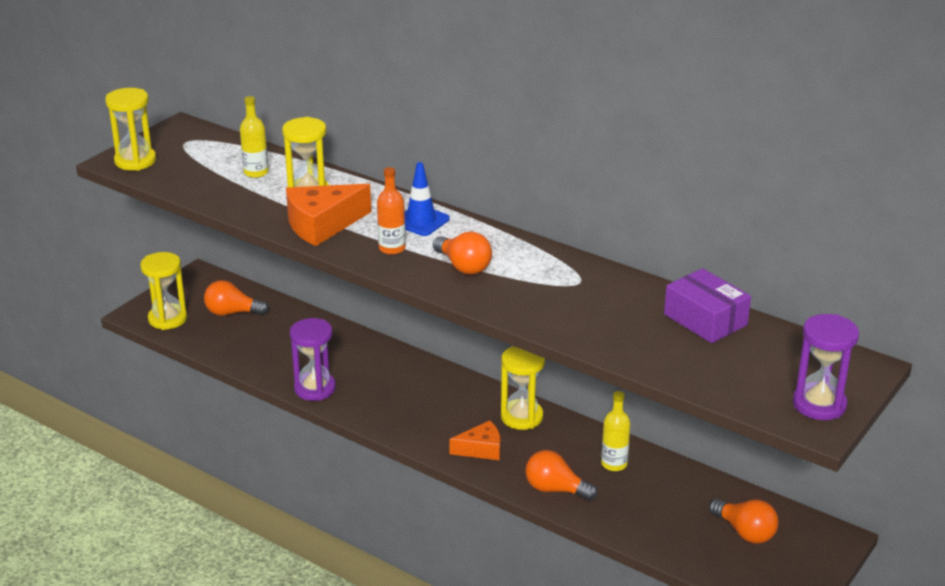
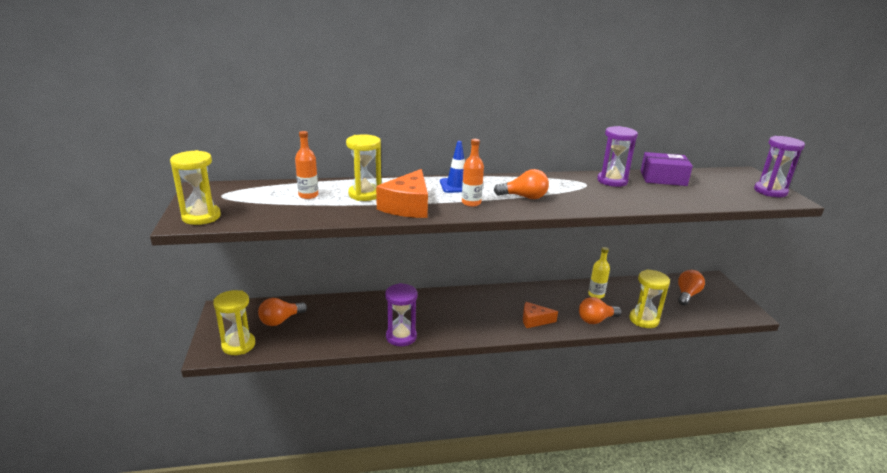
camera: 45 degrees left, 5 degrees down
yellow bottle [240,96,268,178] -> orange bottle [295,131,318,199]
orange cheese [449,420,500,460] -> orange cheese turned 120 degrees counterclockwise [523,302,558,328]
yellow hourglass [501,346,545,430] -> yellow hourglass moved to [629,270,670,328]
orange light bulb [709,499,779,544] -> orange light bulb turned 60 degrees counterclockwise [678,270,705,306]
none -> purple hourglass [597,126,638,187]

